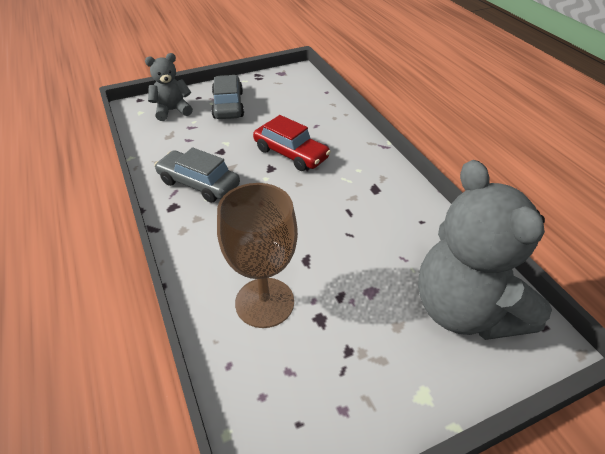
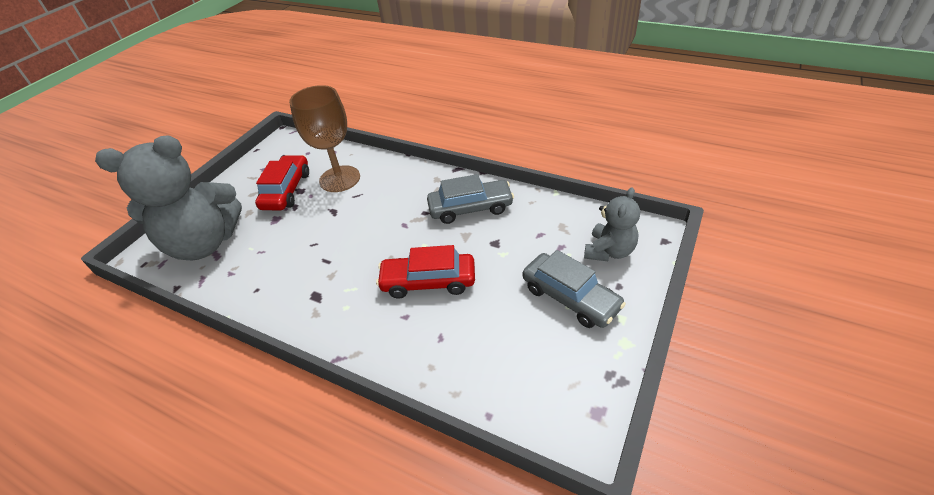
camera: 145 degrees right, 0 degrees up
grey teddy bear [418,160,552,340] -> grey teddy bear turned 135 degrees clockwise [95,135,242,260]
none -> red car [255,155,309,210]

